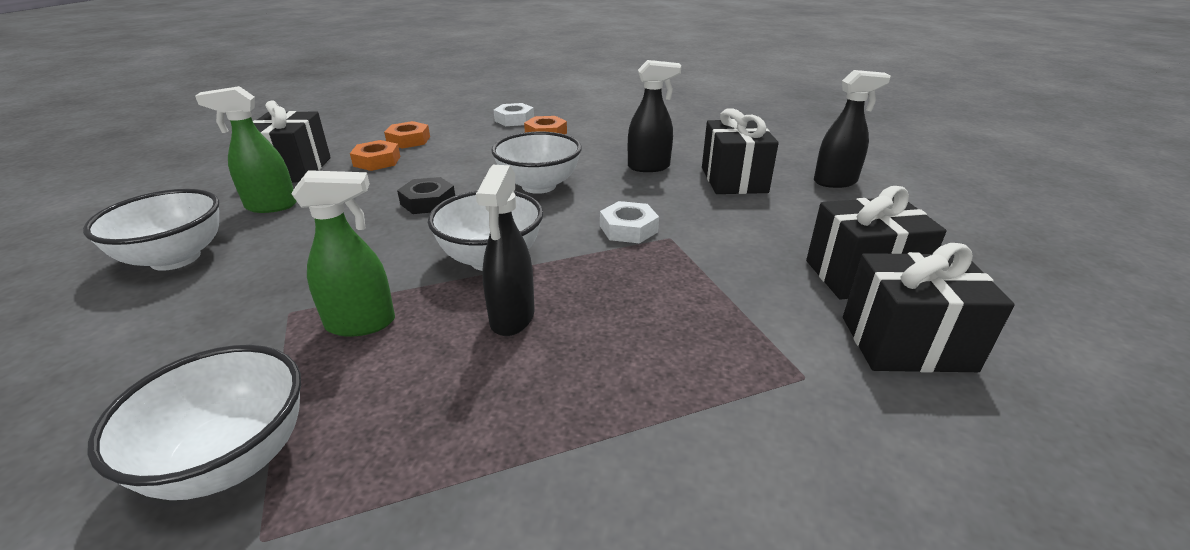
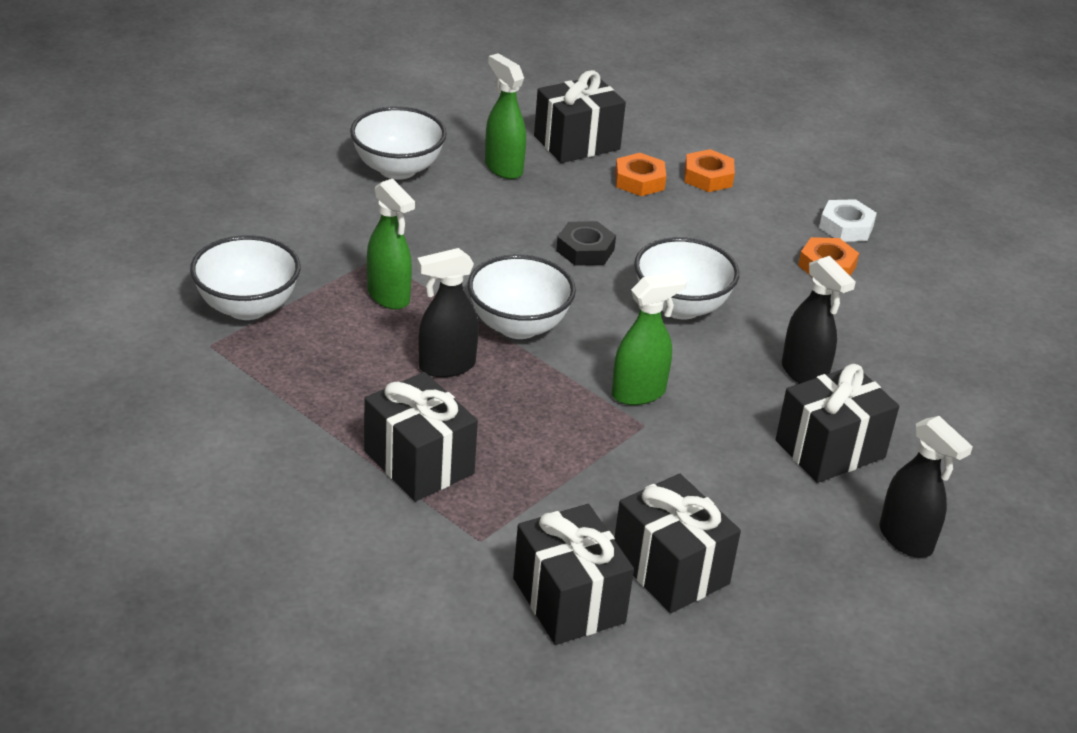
camera: 60 degrees right, 5 degrees up
white nut [600,201,659,243] -> green spray bottle [612,273,687,405]
none -> black gift [364,372,478,501]

